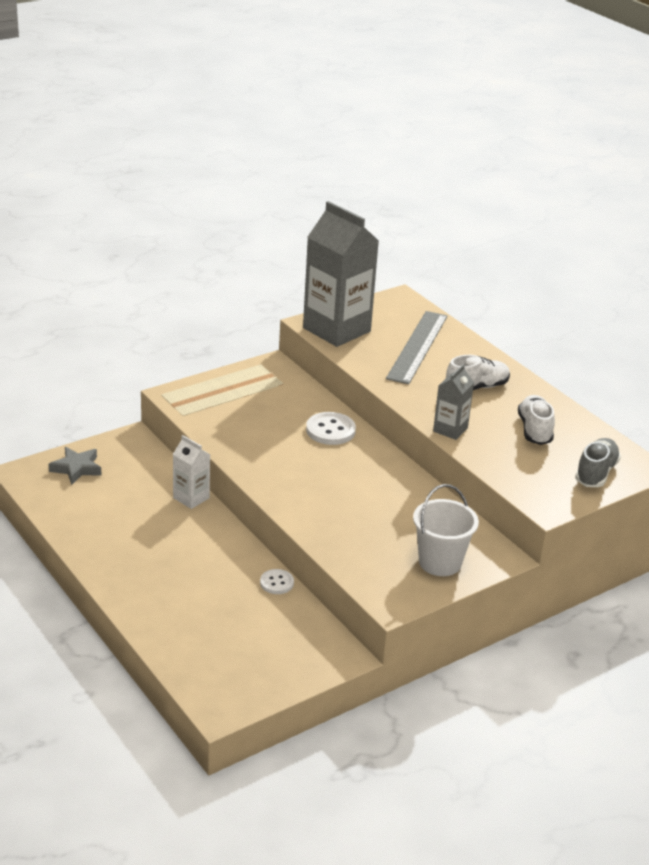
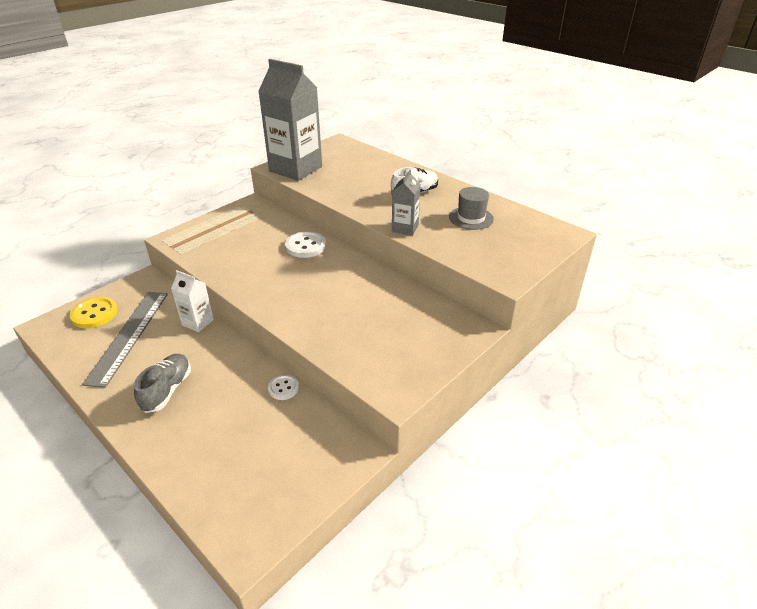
camera: 10 degrees left, 5 degrees up
grey star [49,447,102,485] -> yellow button [70,297,118,329]
grey ruler [386,311,448,384] -> grey ruler moved to [82,292,168,388]
white bucket [413,484,479,576] -> none
white shoe [518,395,555,445] -> grey hat [449,187,494,230]
grey shoe [575,438,621,487] -> grey shoe moved to [134,354,191,413]

